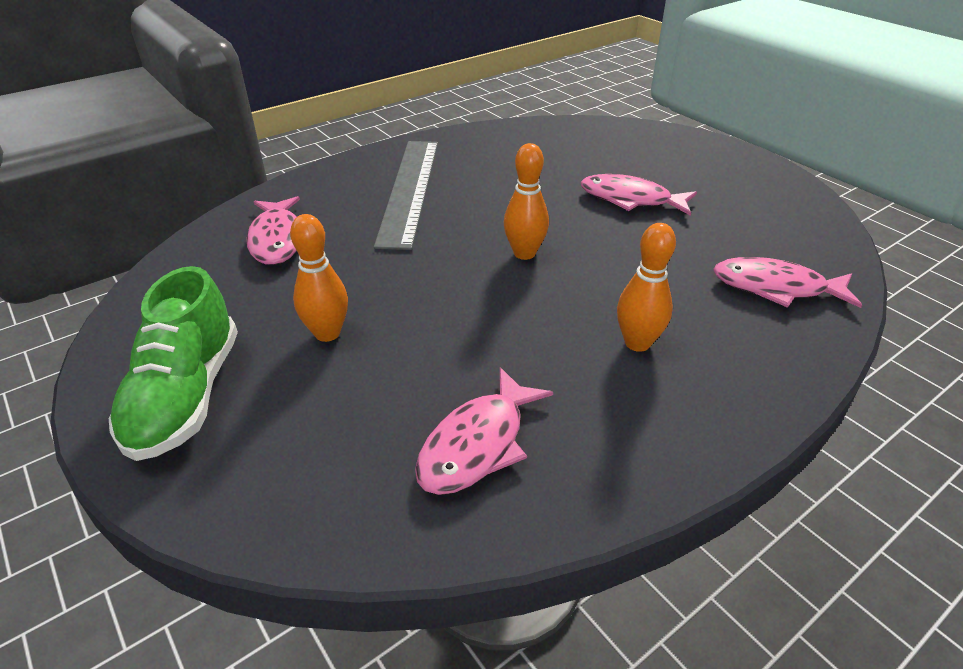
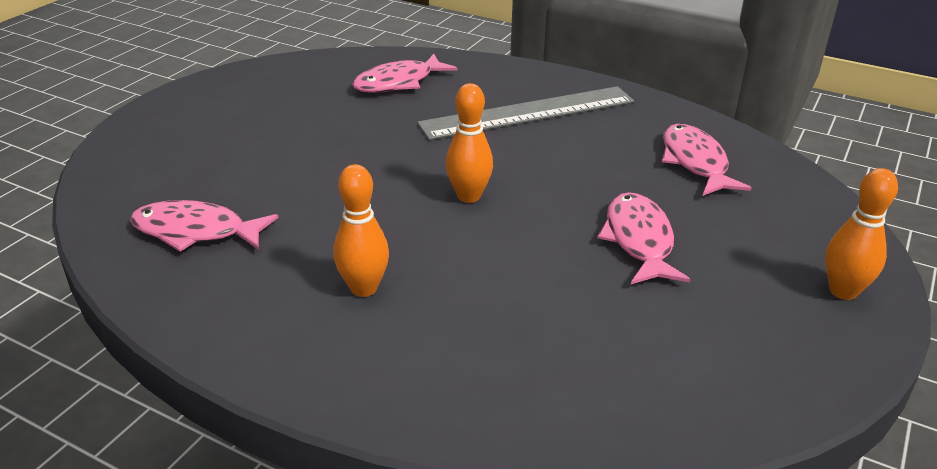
camera: 65 degrees right, 5 degrees down
green shoe [109,266,238,461] -> none
orange bowling pin [290,214,348,342] -> orange bowling pin moved to [825,168,898,300]
pink fish [713,257,862,308] -> pink fish moved to [662,124,752,196]

